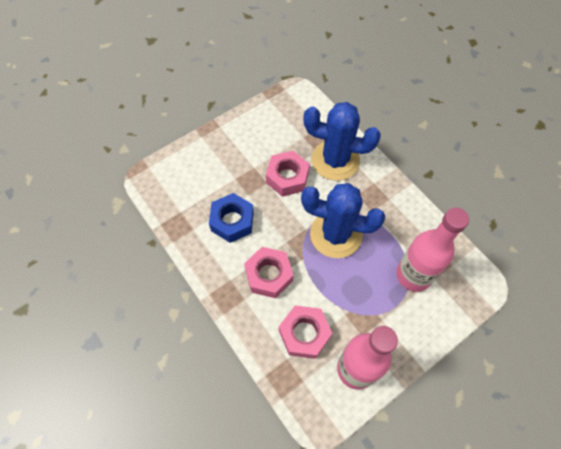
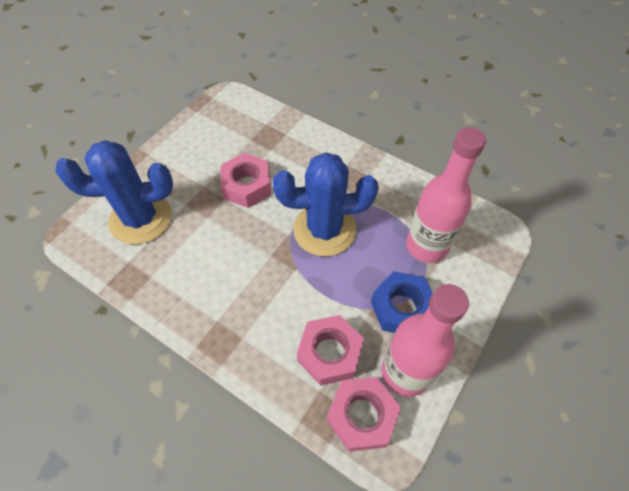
camera: 20 degrees left, 5 degrees down
blue nut [209,193,254,243] -> blue nut moved to [371,271,433,333]
pink nut [244,247,294,298] -> pink nut moved to [327,377,401,452]
blue cactus [303,102,381,181] -> blue cactus moved to [55,140,173,244]

